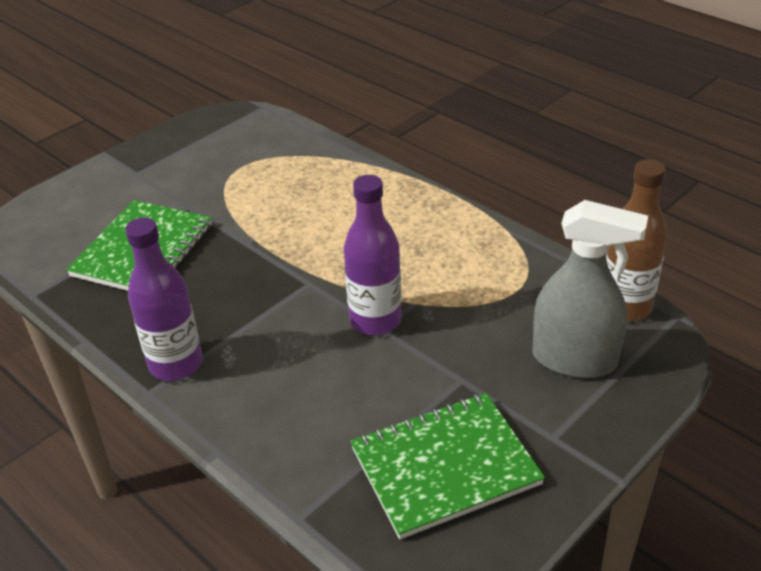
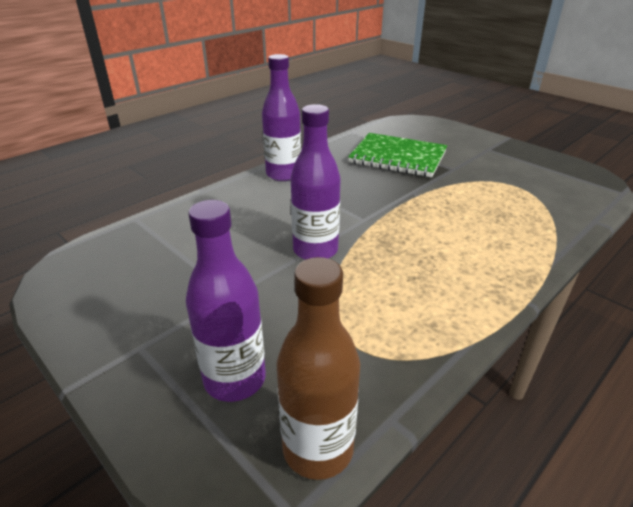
camera: 90 degrees right, 5 degrees down
green notebook [350,393,545,539] -> none
grey spray bottle [532,200,648,378] -> purple bottle [186,200,266,402]

